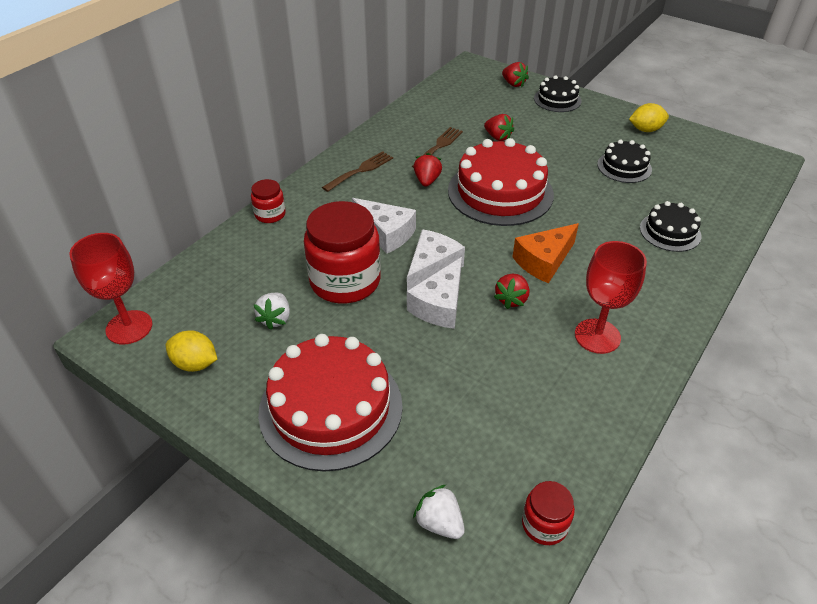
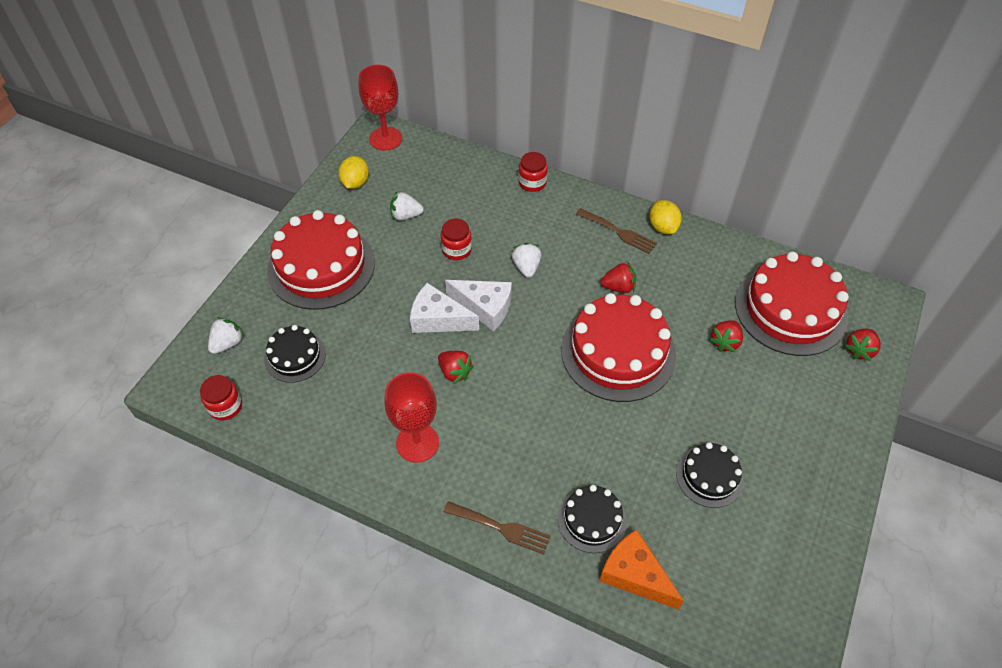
camera: 80 degrees right, 10 degrees up
red jar [304,201,381,303] -> red jar [441,219,472,260], size x0.48
white cheese [352,198,416,254] -> white strawberry [512,243,541,278]
brown fork [412,127,463,168] -> brown fork moved to [443,501,551,555]
red strawberry [494,274,529,309] -> red strawberry turned 150 degrees counterclockwise [438,351,474,384]
orange cheese [512,223,579,283] -> orange cheese moved to [600,529,684,610]
black cake [534,75,581,112] -> black cake moved to [264,325,326,383]
yellow lemon [629,103,669,132] -> yellow lemon moved to [650,200,682,234]
none -> red cake [735,252,849,356]

